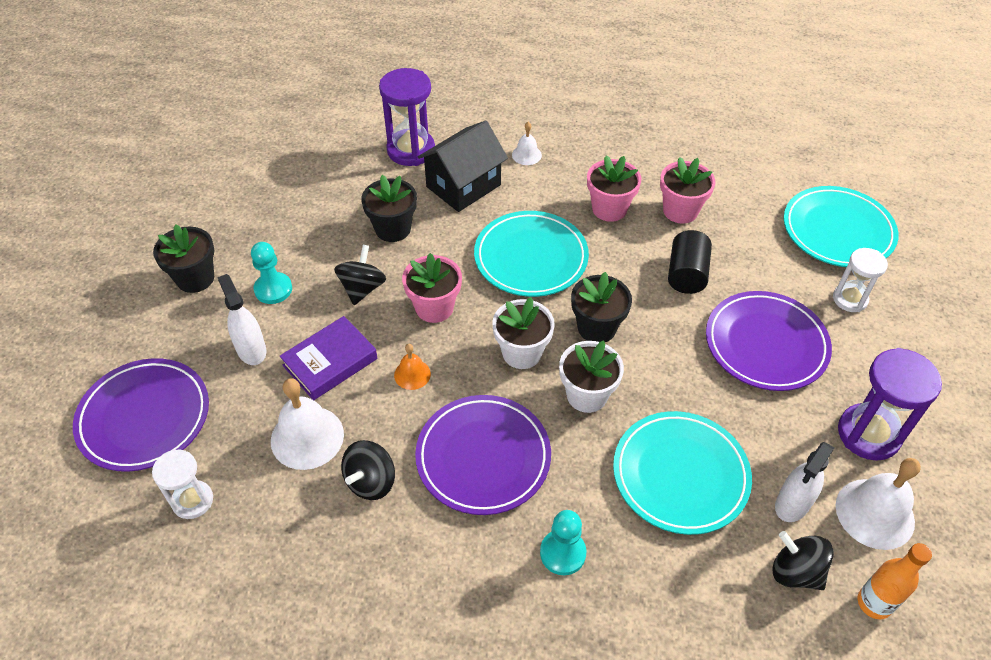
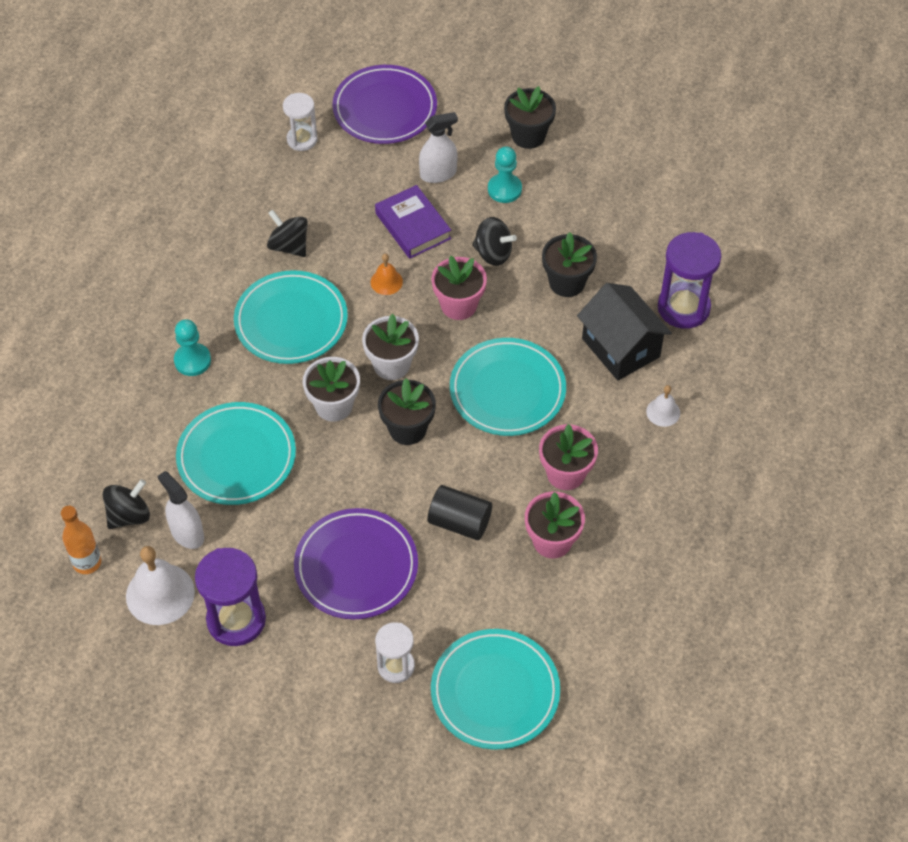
camera: 100 degrees right, 5 degrees up
white bell [271,378,344,470] -> none
purple plate [415,395,551,515] -> turquoise plate [234,270,348,364]

